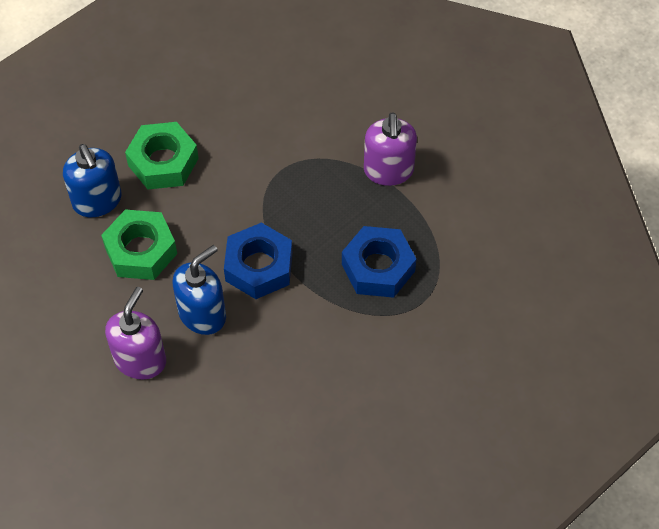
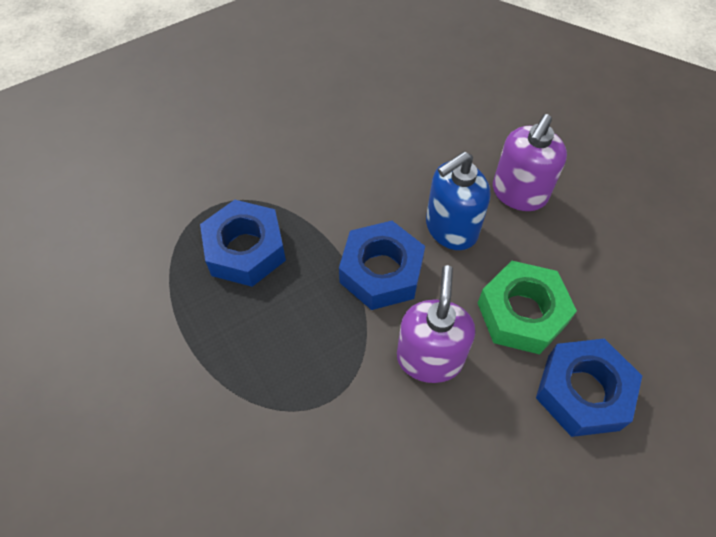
camera: 170 degrees left, 0 degrees up
blue soap dispenser [63,144,121,217] -> blue nut [536,338,642,437]
green nut [125,122,199,190] -> none
purple soap dispenser [364,112,417,186] -> purple soap dispenser moved to [397,265,475,383]

